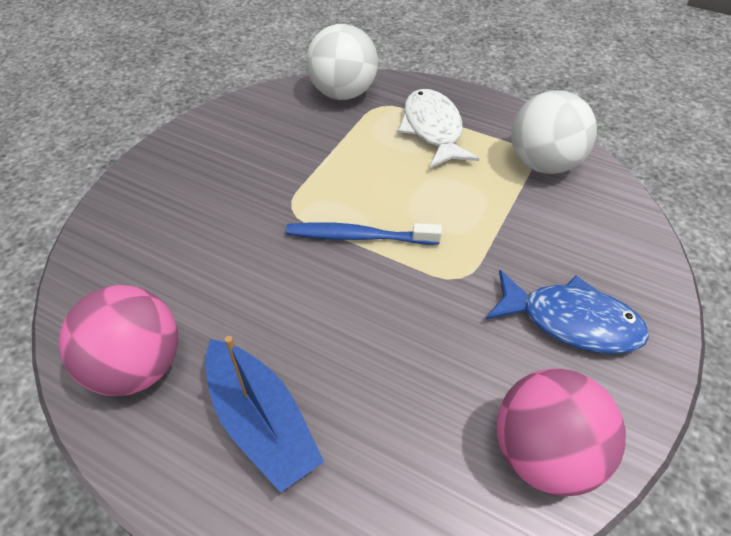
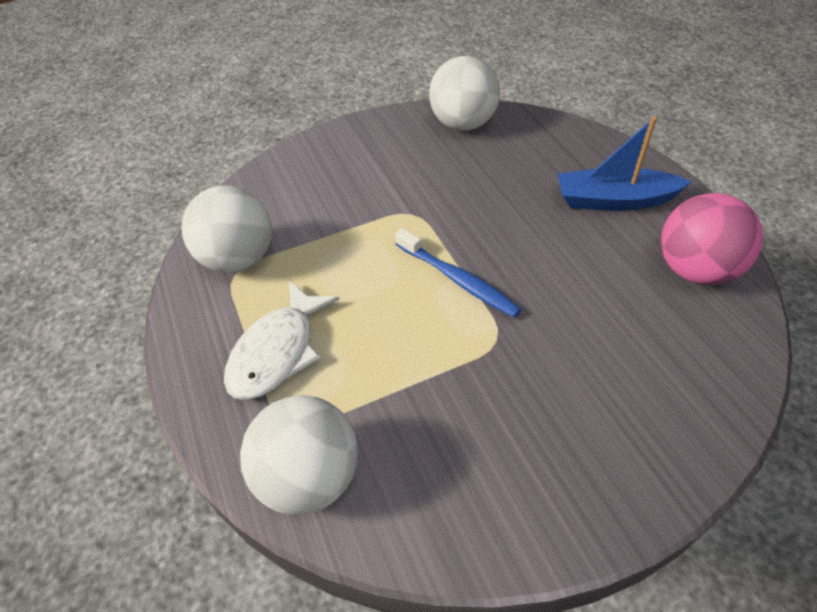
camera: 140 degrees left, 0 degrees up
blue boat [206,336,324,493] -> blue boat turned 90 degrees counterclockwise [558,117,692,211]
blue fish [486,270,649,354] -> none
pink ball [497,368,626,496] -> white ball [429,56,500,131]

